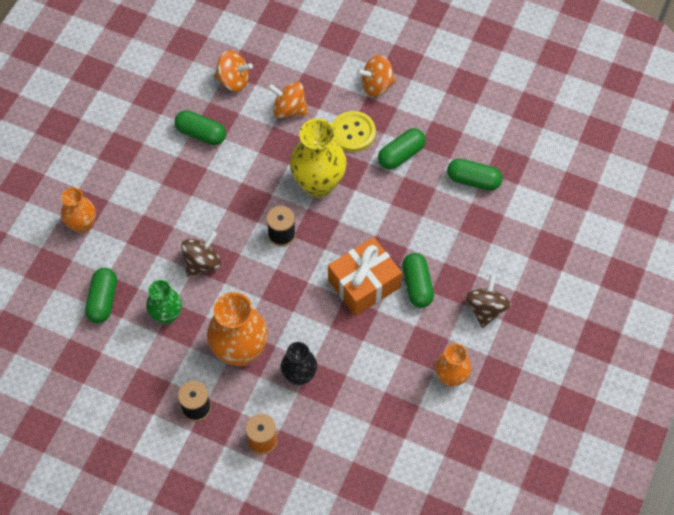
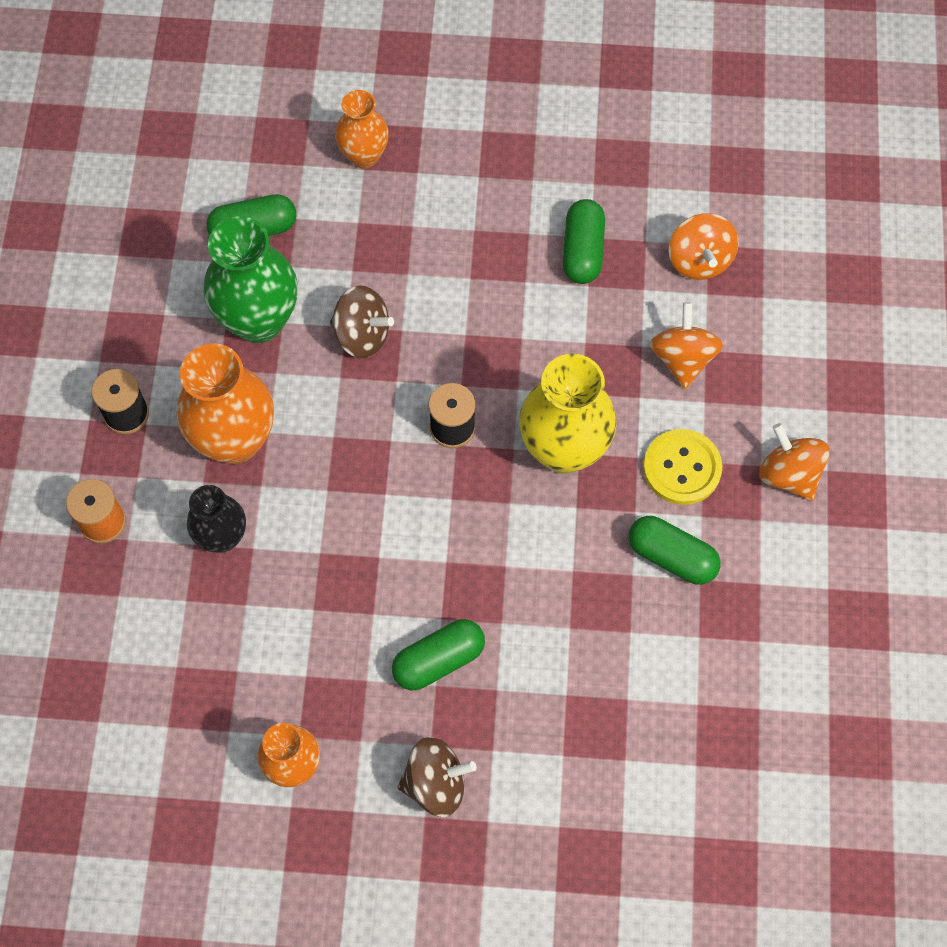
camera: 70 degrees right, 5 degrees up
green vase [146,280,182,325] -> green vase [203,216,298,343], size x1.65
orange gift [328,237,402,316] -> none
green capsule [447,158,502,191] -> none

